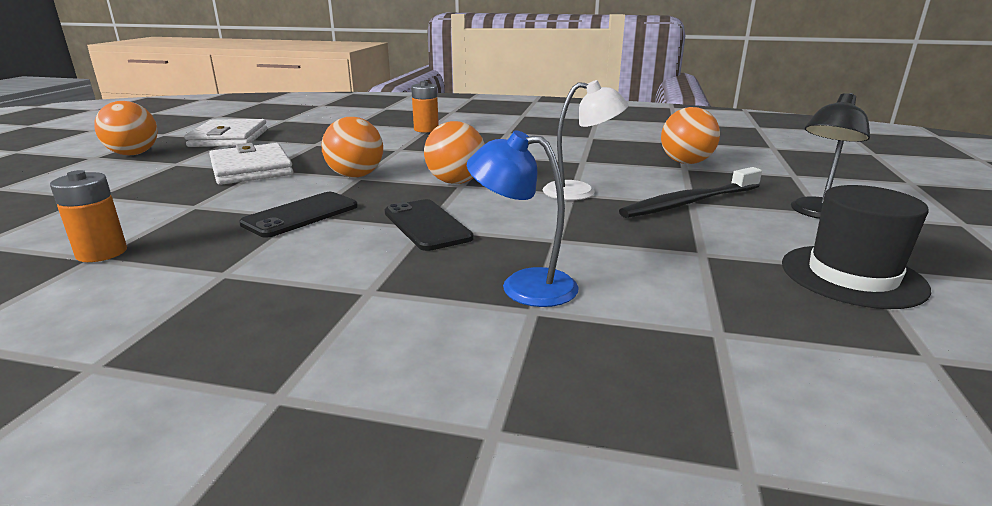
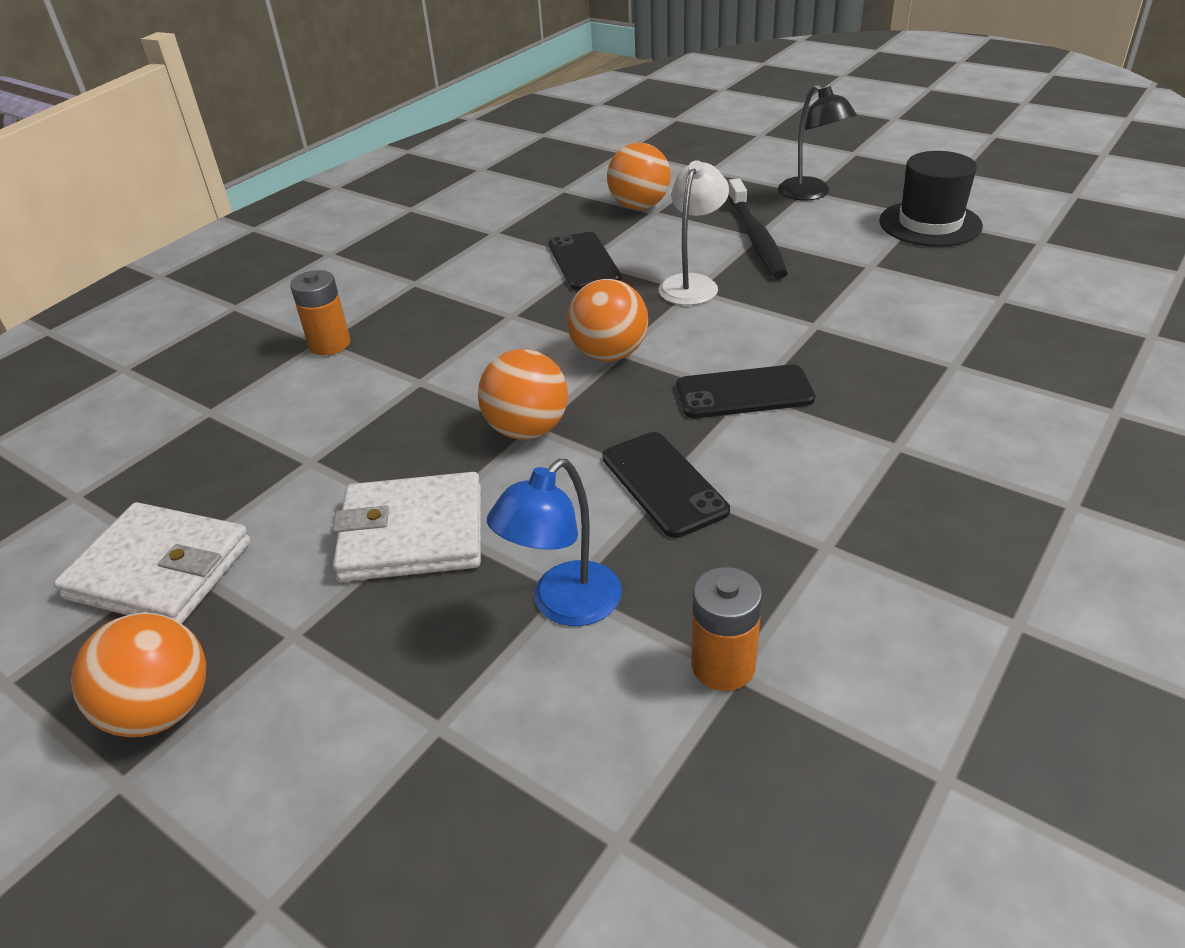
camera: 65 degrees left, 15 degrees up
blue lamp [467,130,579,307] -> blue lamp moved to [487,459,622,626]
none -> black phone [549,232,622,290]

